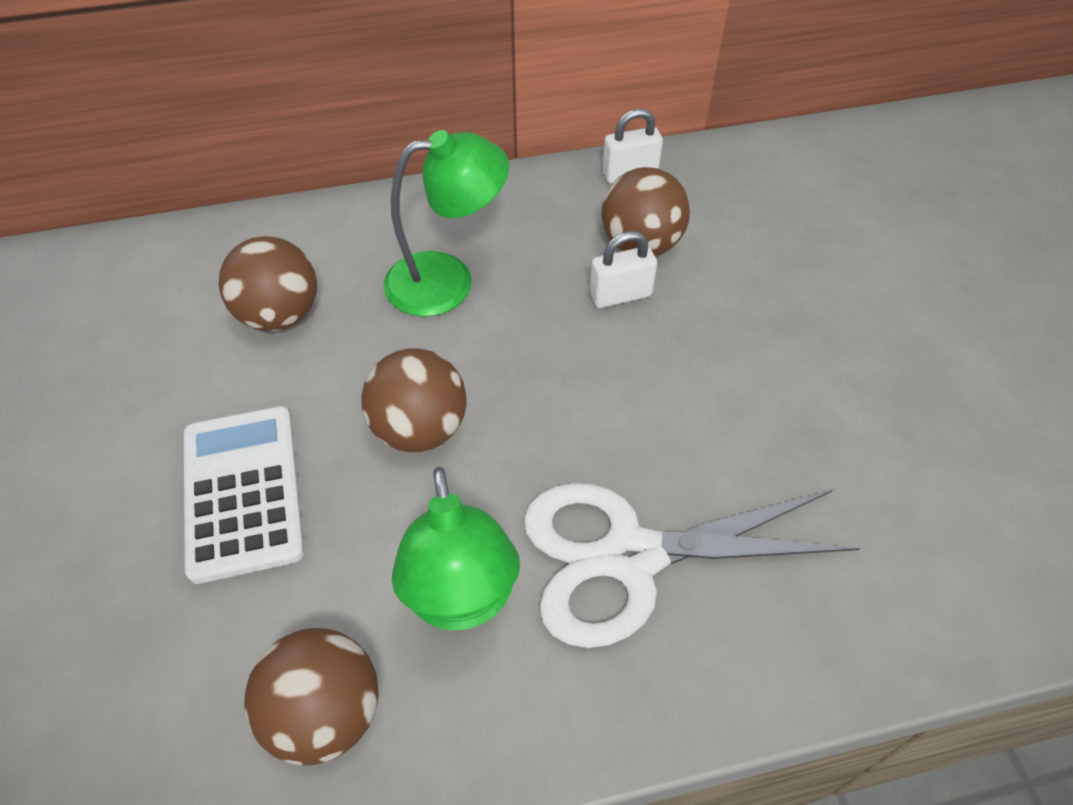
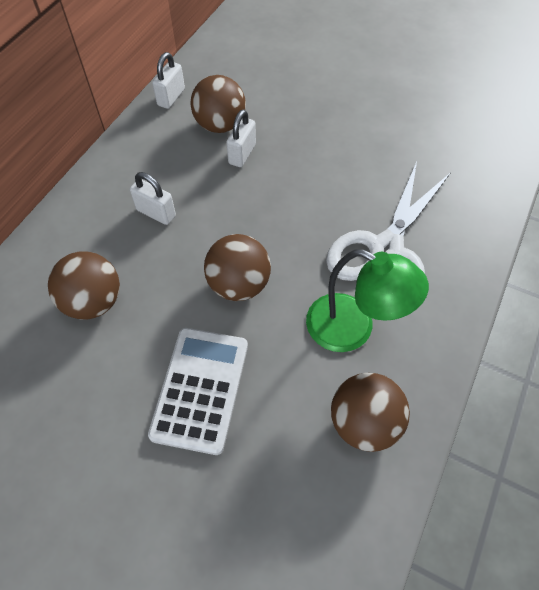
camera: 50 degrees left, 5 degrees up
white calculator [184,406,304,584] -> white calculator turned 75 degrees clockwise [148,328,248,455]
green lamp [384,130,509,317] -> white padlock [130,172,176,225]

